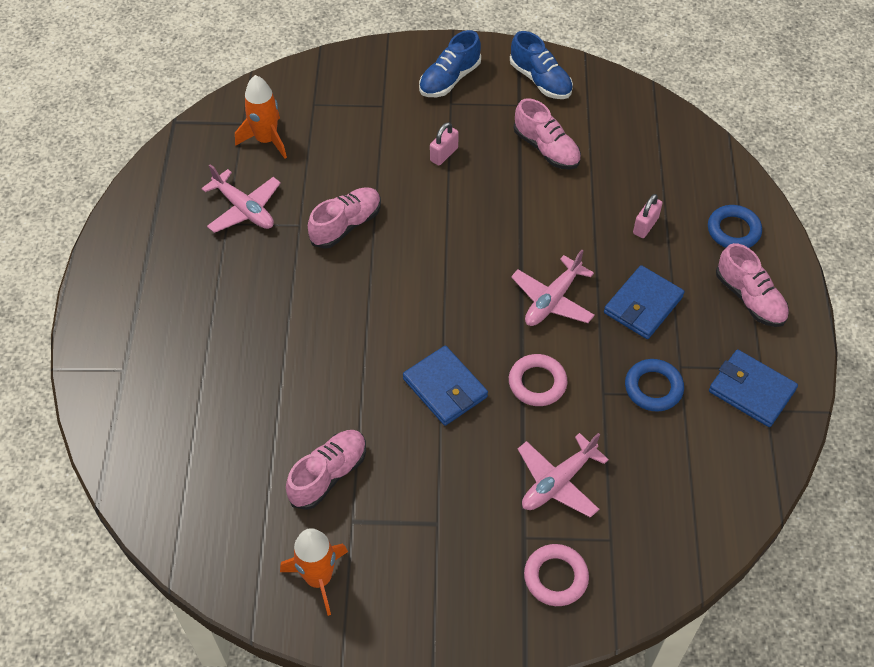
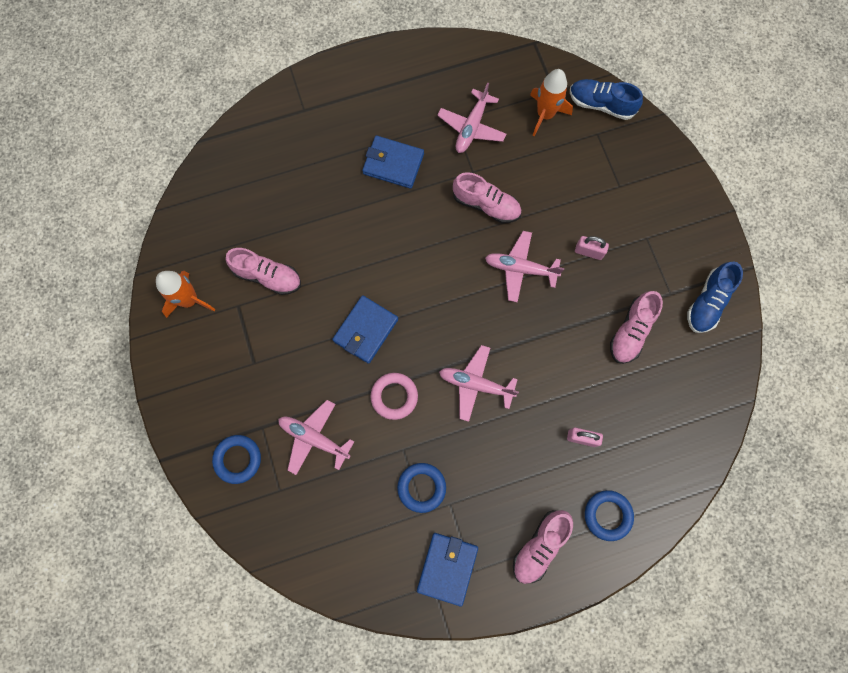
camera: 70 degrees right, 20 degrees up
blue shoe [419,30,481,97] -> blue shoe moved to [570,79,643,120]
pink ring [524,544,589,606] -> blue ring [212,435,261,484]
blue wallet [604,265,684,339] -> blue wallet moved to [362,136,424,189]
none -> pink plane [485,231,564,302]

